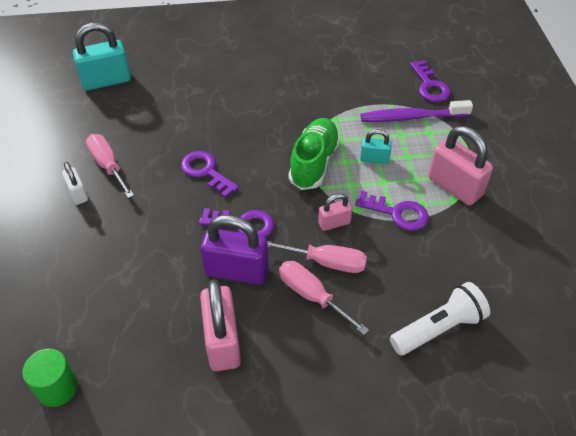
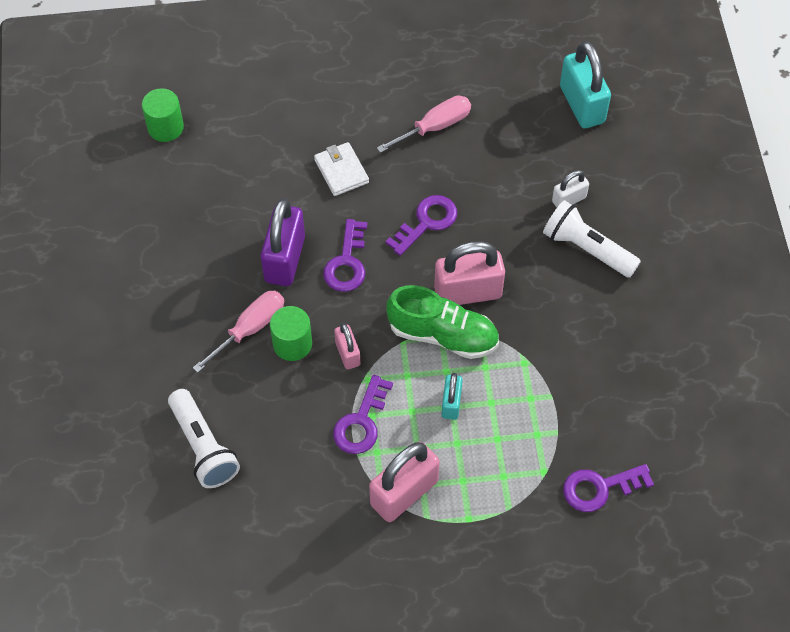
camera: 90 degrees right, 10 degrees up
white padlock [62,162,88,205] -> white padlock moved to [552,170,589,208]
pink padlock [200,279,241,371] -> pink padlock moved to [434,241,505,305]
pink screwdriver [267,241,367,273] -> green cylinder [270,306,312,361]
purple toothbrush [360,100,473,122] -> none
none -> white wallet [314,142,369,196]
none -> white flashlight [543,200,641,278]

